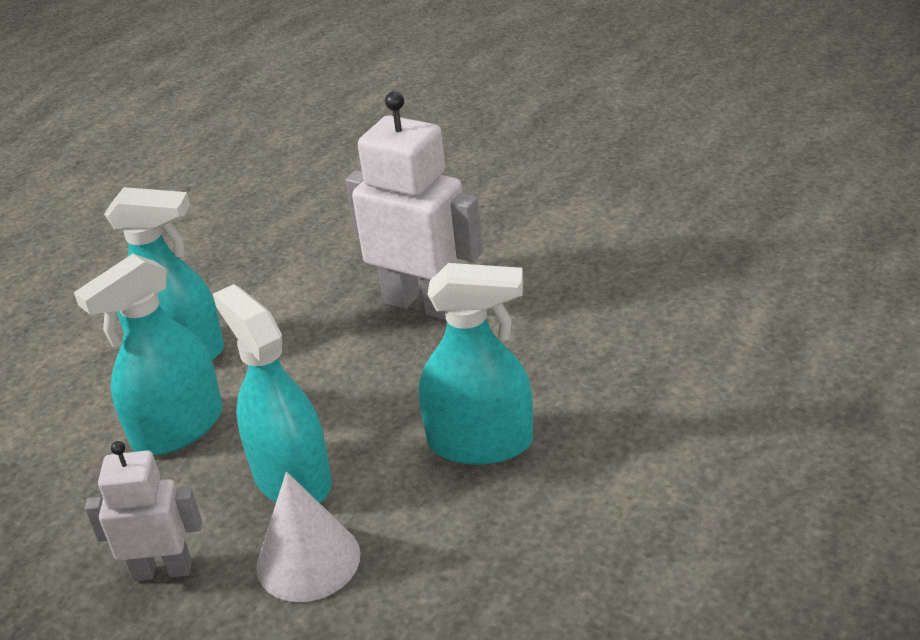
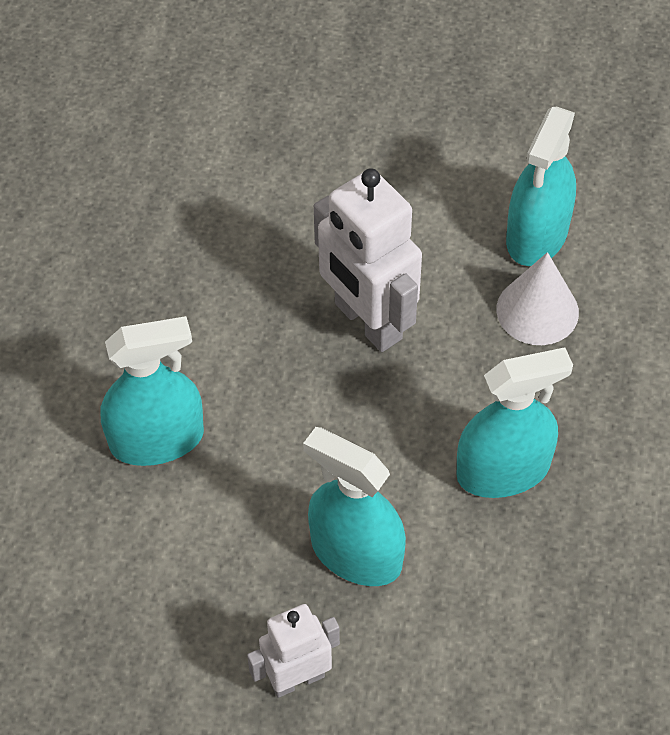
camera: 25 degrees left, 20 degrees up
turquoise spray bottle [74,254,223,455] -> turquoise spray bottle moved to [506,107,576,266]
white cone [257,472,360,602] -> white cone moved to [496,252,579,345]
white robot [345,91,483,320] -> white robot turned 135 degrees counterclockwise [314,168,422,352]

